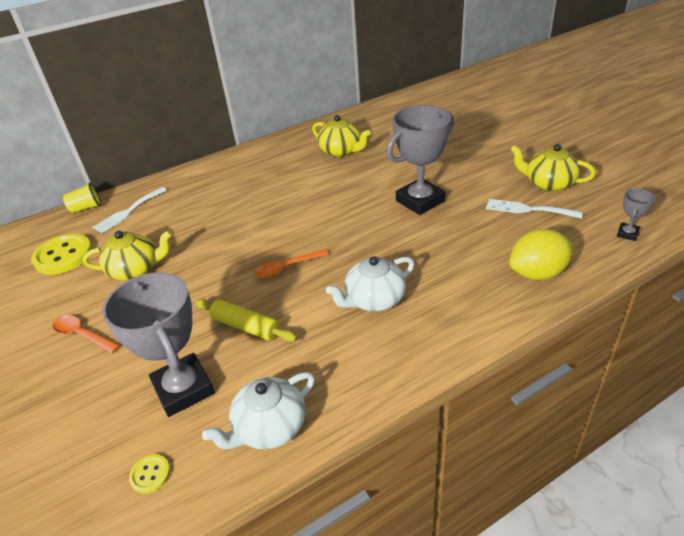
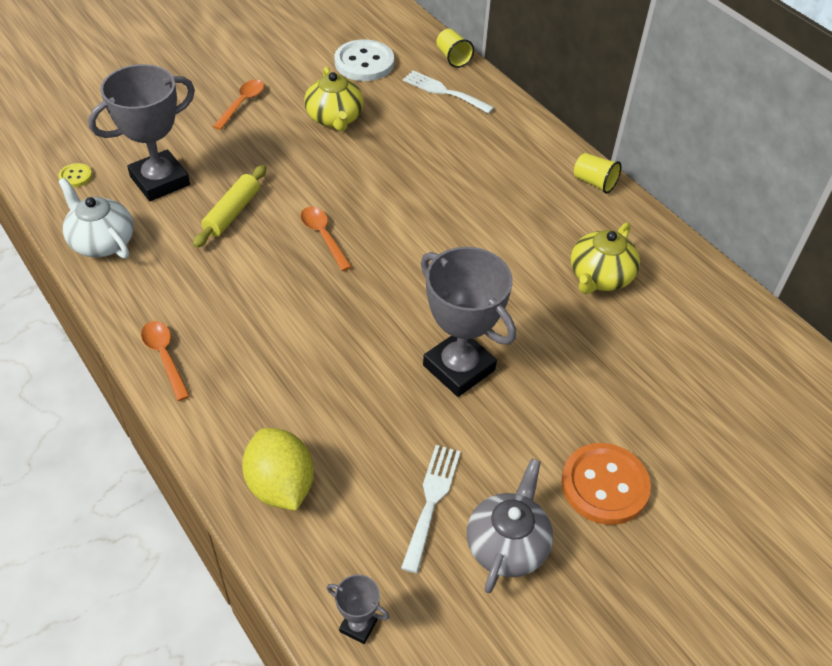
camera: 80 degrees right, 10 degrees up
yellow button [31,233,92,275] -> white button [334,39,394,81]
white teapot [326,256,414,311] -> none
yellow teapot [510,144,596,191] -> grey teapot [467,459,553,593]
none -> orange spoon [141,321,190,401]
none -> orange button [561,443,651,525]
none -> yellow cup [574,153,621,194]

